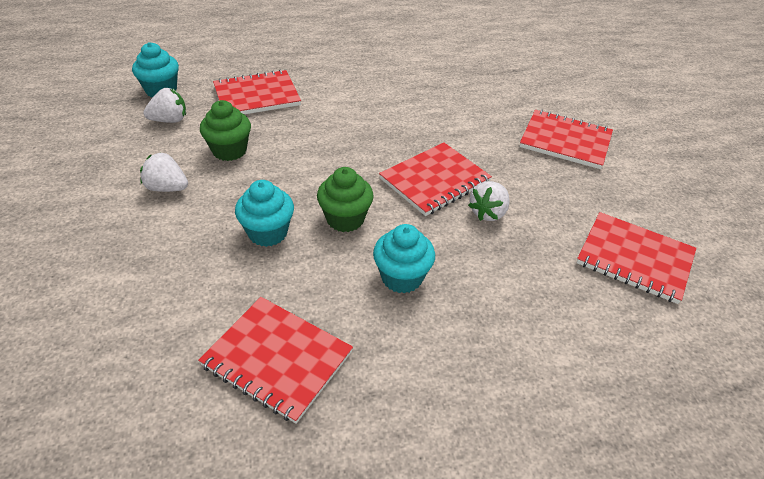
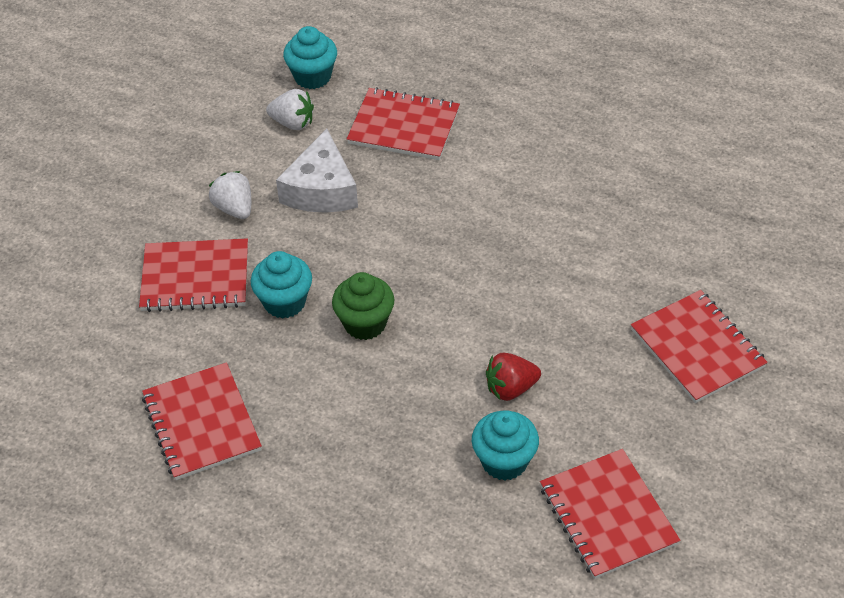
camera: 40 degrees right, 5 degrees up
green cupcake [200,100,251,161] -> white cheese [276,129,358,213]
turquoise cupcake [373,224,435,293] -> turquoise cupcake moved to [472,410,539,481]
red notebook [379,142,492,216] -> red notebook moved to [139,238,248,312]
white strawberry [468,181,510,221] -> red strawberry [486,353,541,401]

